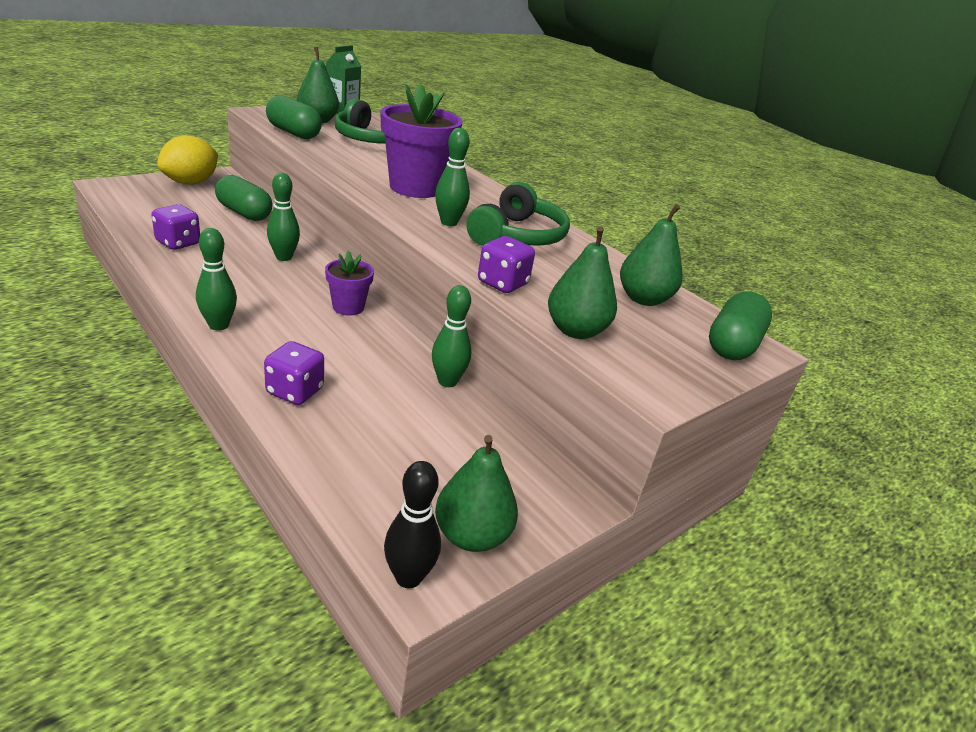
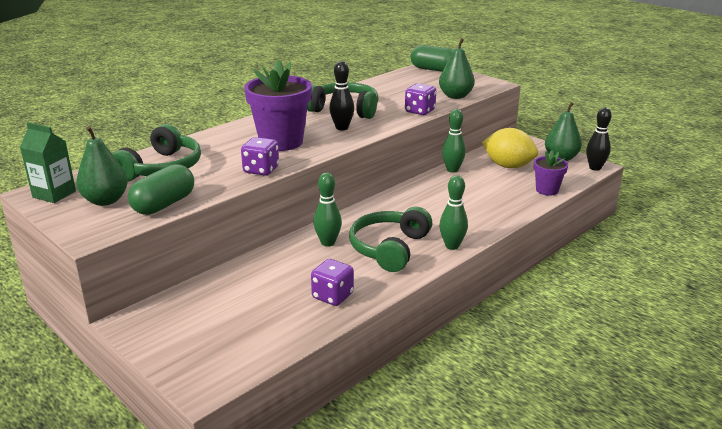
camera: 90 degrees left, 5 degrees down
yellow lemon [157,135,218,185] -> yellow lemon moved to [482,128,538,168]
green capsule [215,175,273,221] -> none
purple dice [264,341,324,405] -> purple dice moved to [241,137,279,176]
purple flower pot [325,251,374,316] -> purple flower pot moved to [534,150,568,196]
green bowling pin [435,128,470,226] -> black bowling pin [329,61,354,131]
green pear [620,204,682,306] -> none
none -> green headphones [349,207,432,272]

